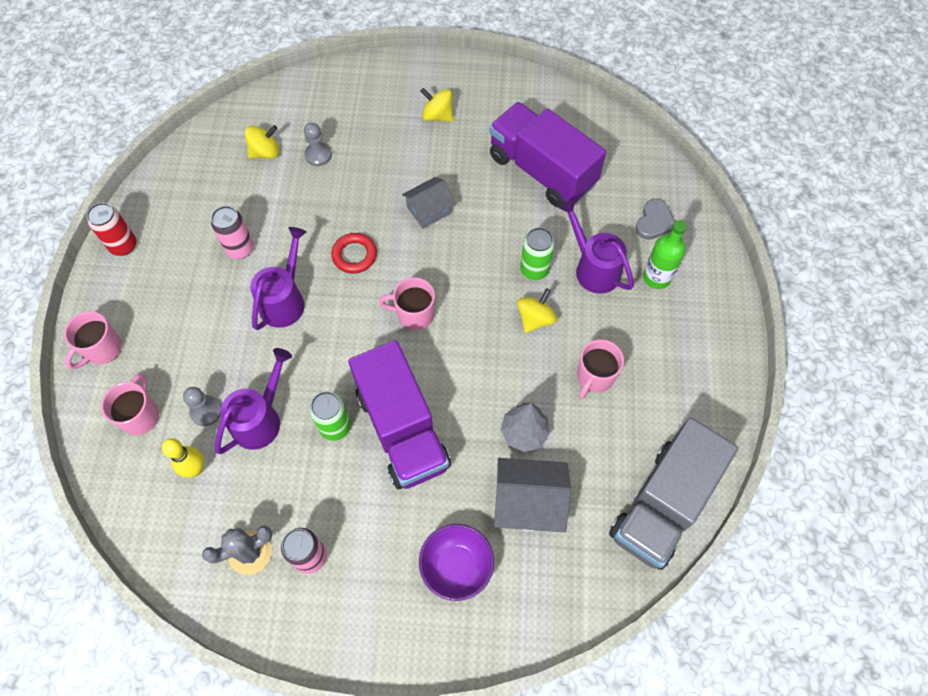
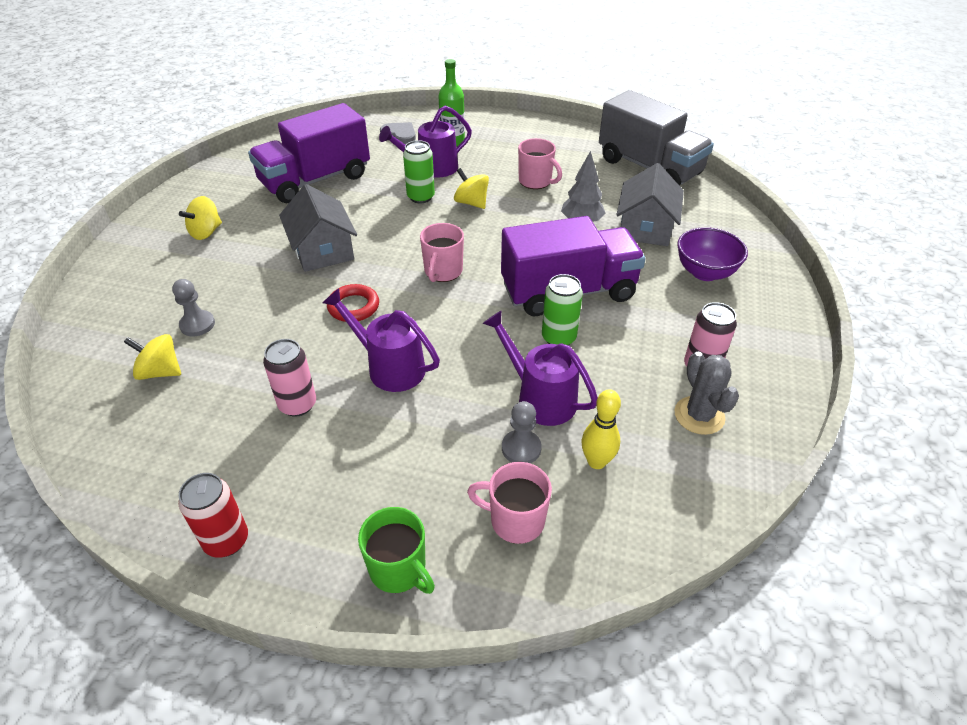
camera: 80 degrees left, 20 degrees down
pink mug [64,311,122,369] -> green mug [358,507,435,594]
yellow spinning top [244,125,280,158] -> yellow spinning top turned 60 degrees counterclockwise [124,334,181,380]
grey house [402,177,455,229] -> grey house [279,184,357,272], size x1.50

